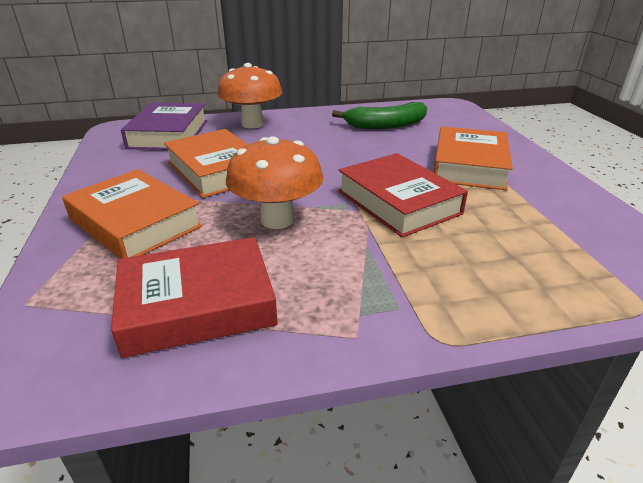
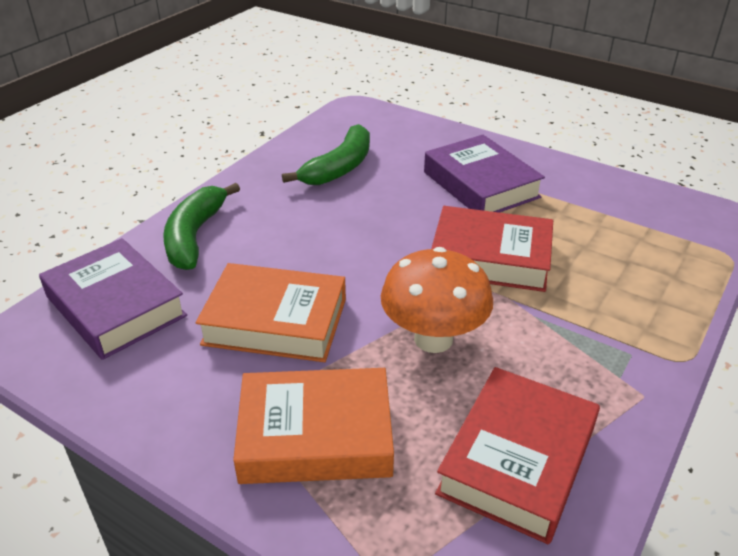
camera: 45 degrees left, 5 degrees up
orange mushroom [217,63,282,128] -> green banana [163,183,240,270]
orange book [433,126,513,190] -> purple book [424,135,545,213]

